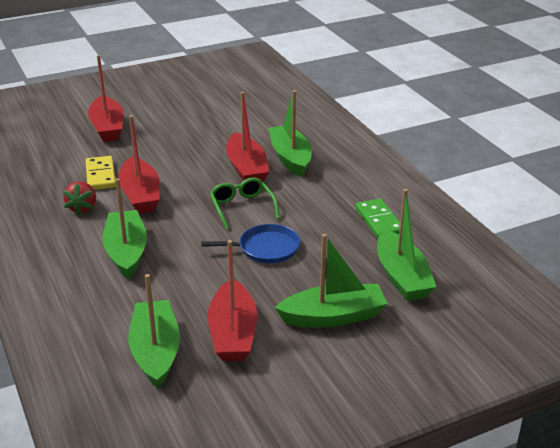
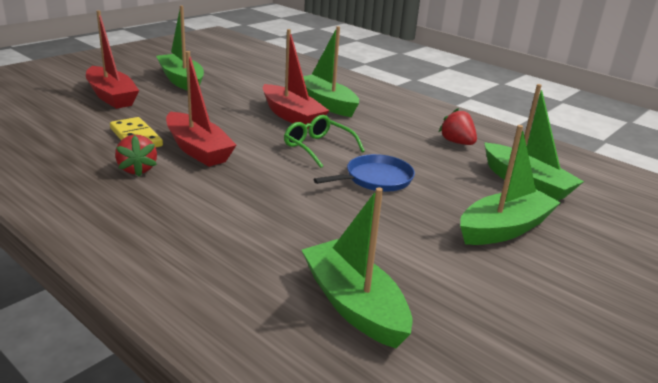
camera: 25 degrees left, 5 degrees down
green boat [102,178,147,279] -> green boat moved to [156,5,204,91]
red boat [208,240,257,362] -> none
green domino [355,199,400,239] -> red strawberry [439,108,477,145]

